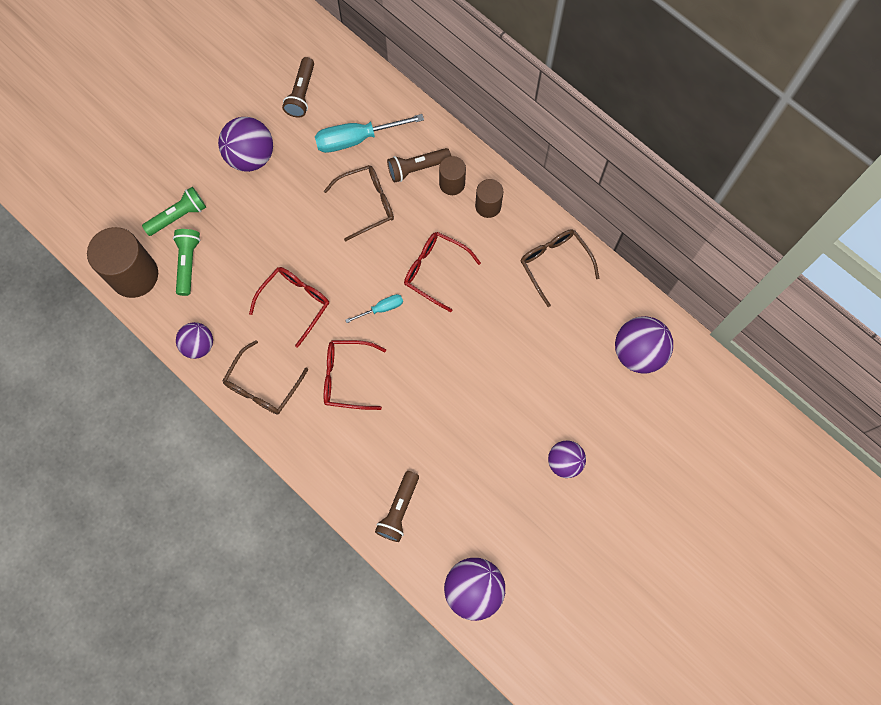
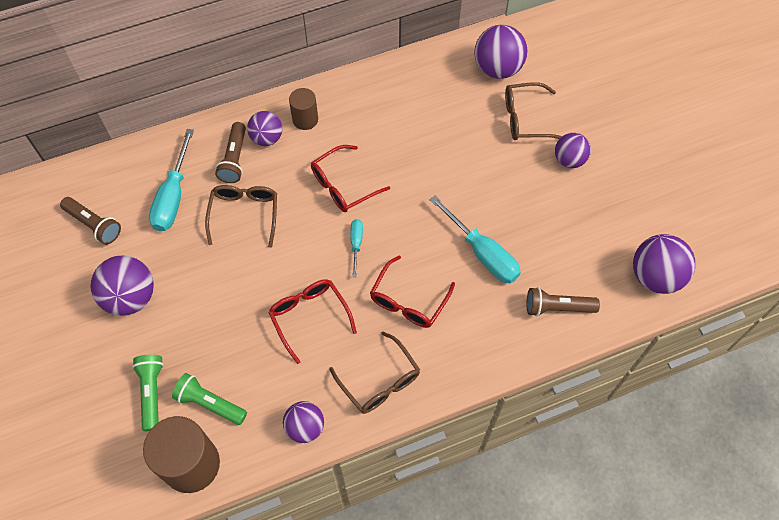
camera: 65 degrees left, 10 degrees down
brown flashlight [375,471,419,542] -> brown flashlight turned 135 degrees clockwise [527,287,600,316]
brown cylinder [439,156,466,195] -> purple ball [247,111,282,146]
brown glasses [521,229,599,307] -> brown glasses moved to [505,82,562,140]
none -> turquoise screwdriver [430,196,521,283]

